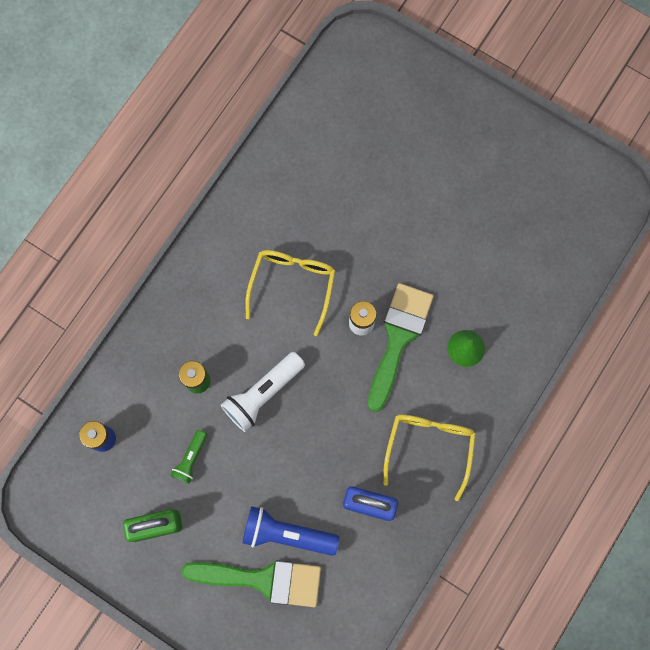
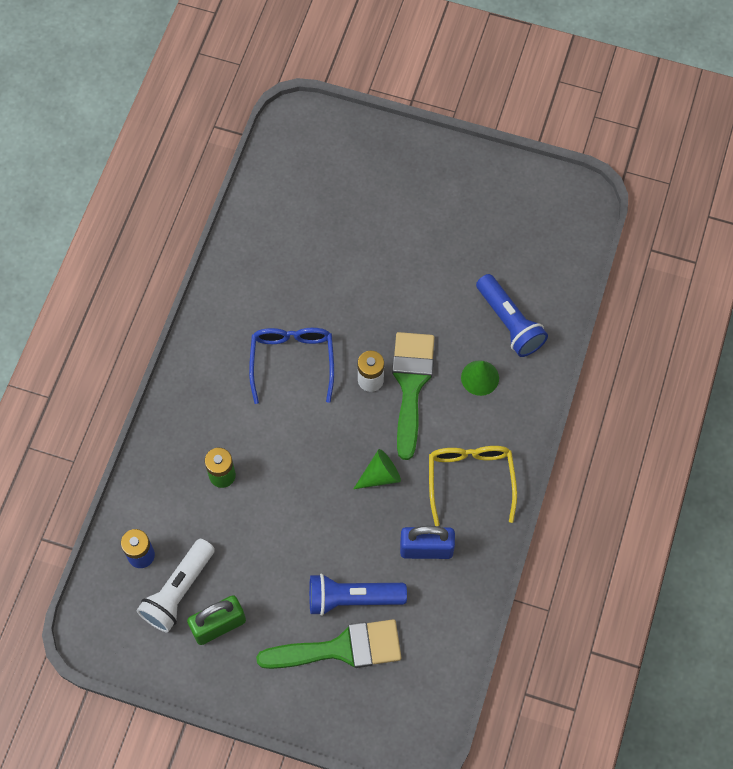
camera: 15 degrees left, 10 degrees down
green flashlight [171,430,207,484] -> none
white flashlight [221,352,305,432] -> white flashlight moved to [137,539,215,632]
yellow glasses [245,250,335,336] -> blue glasses [249,328,334,404]
none -> green cone [353,449,401,489]
none -> blue flashlight [476,274,548,357]

